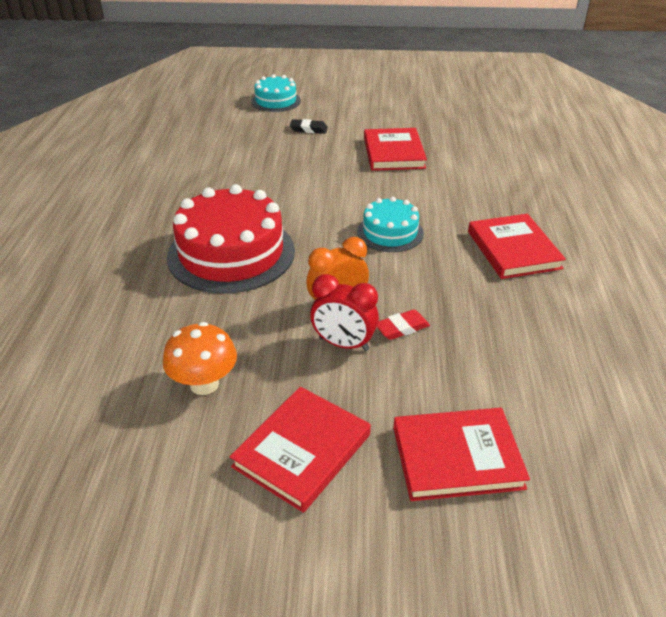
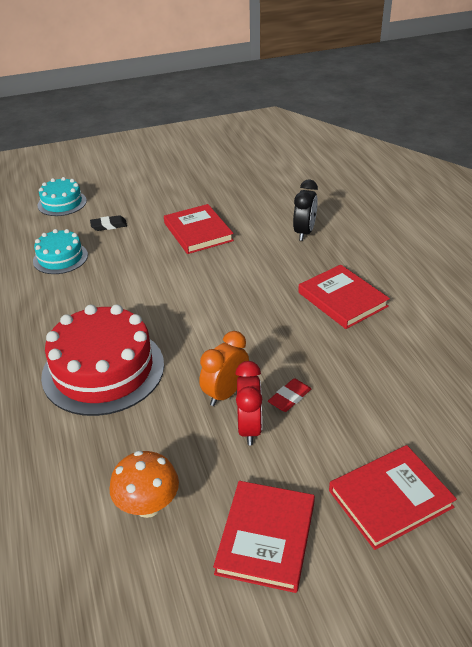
camera: 20 degrees left, 0 degrees up
red clock [310,274,379,351] -> red clock turned 90 degrees counterclockwise [236,361,262,445]
turquoise cake [357,196,424,252] -> turquoise cake moved to [33,229,88,274]
none -> black clock [293,179,318,241]

